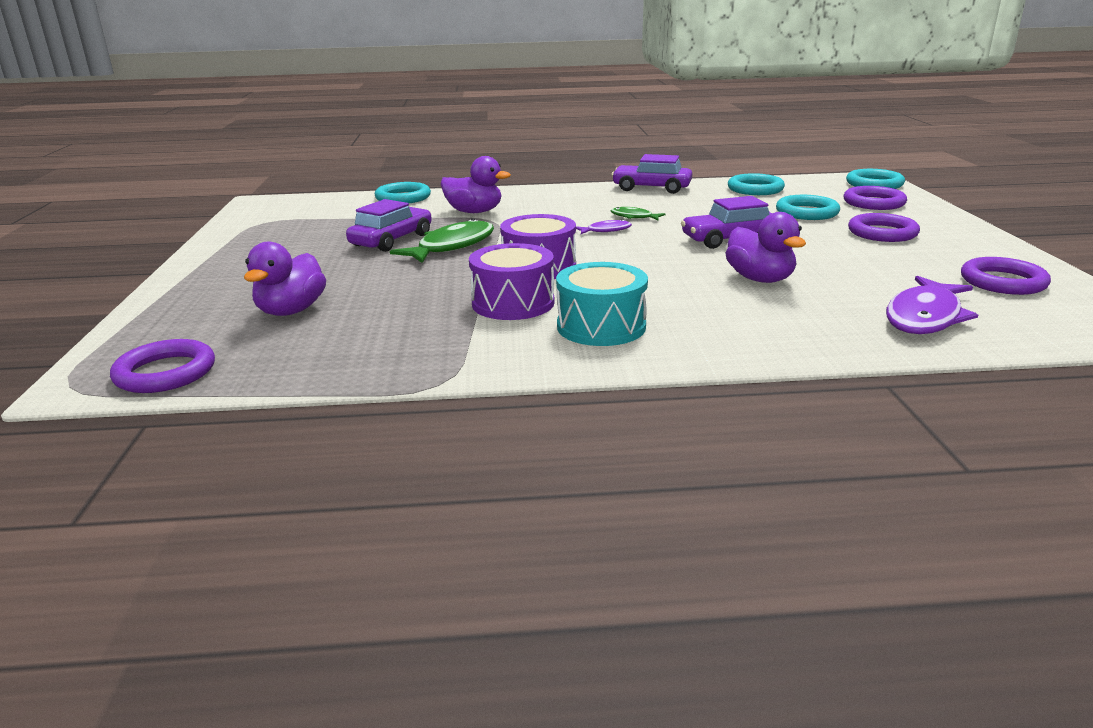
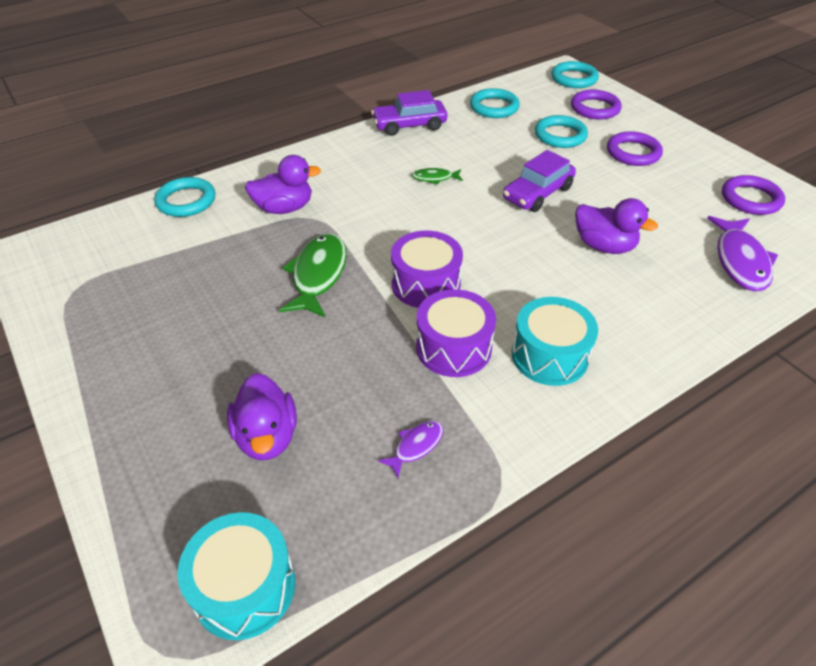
camera: 30 degrees left, 20 degrees up
purple ring [110,339,215,393] -> turquoise drum [177,512,295,640]
purple car [346,199,432,252] -> none
purple fish [576,219,632,234] -> purple fish moved to [378,421,443,478]

